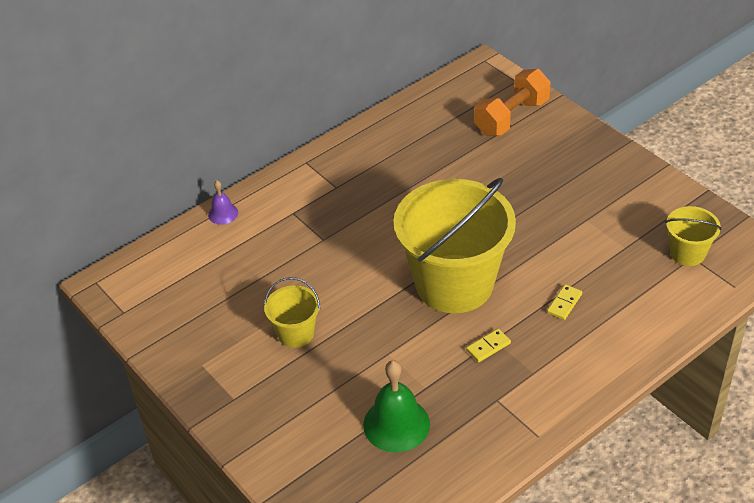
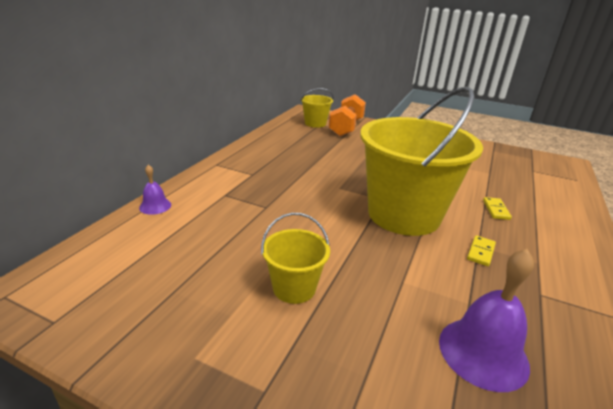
camera: 30 degrees left, 15 degrees down
green bell [363,360,430,452] -> purple bell [439,249,534,392]
yellow bucket [665,206,721,266] -> yellow bucket moved to [300,88,334,128]

